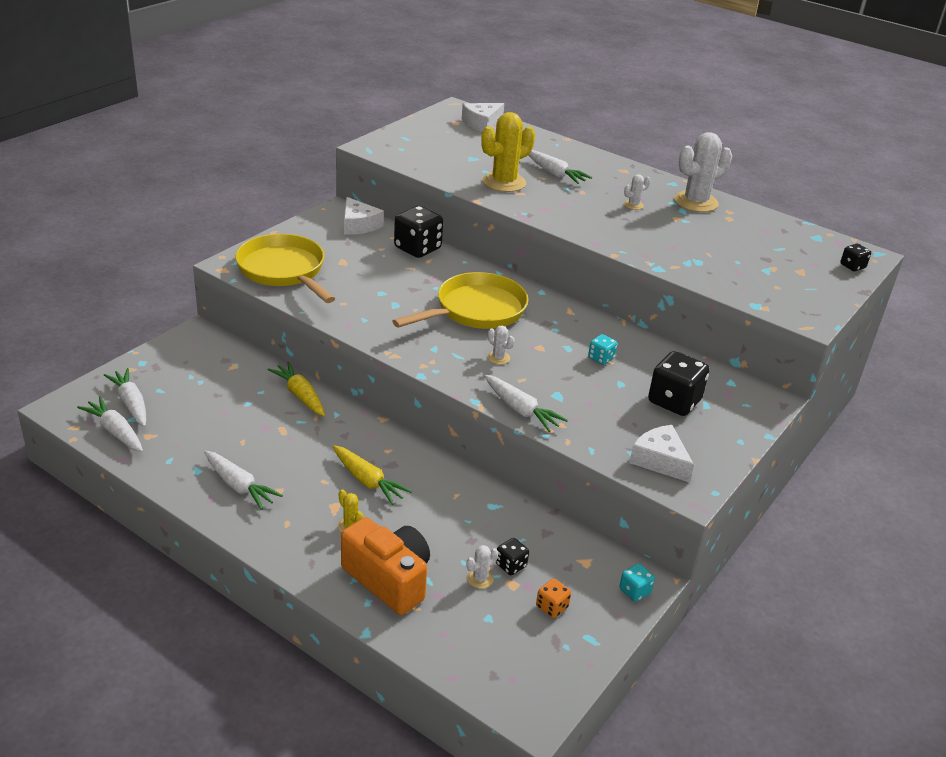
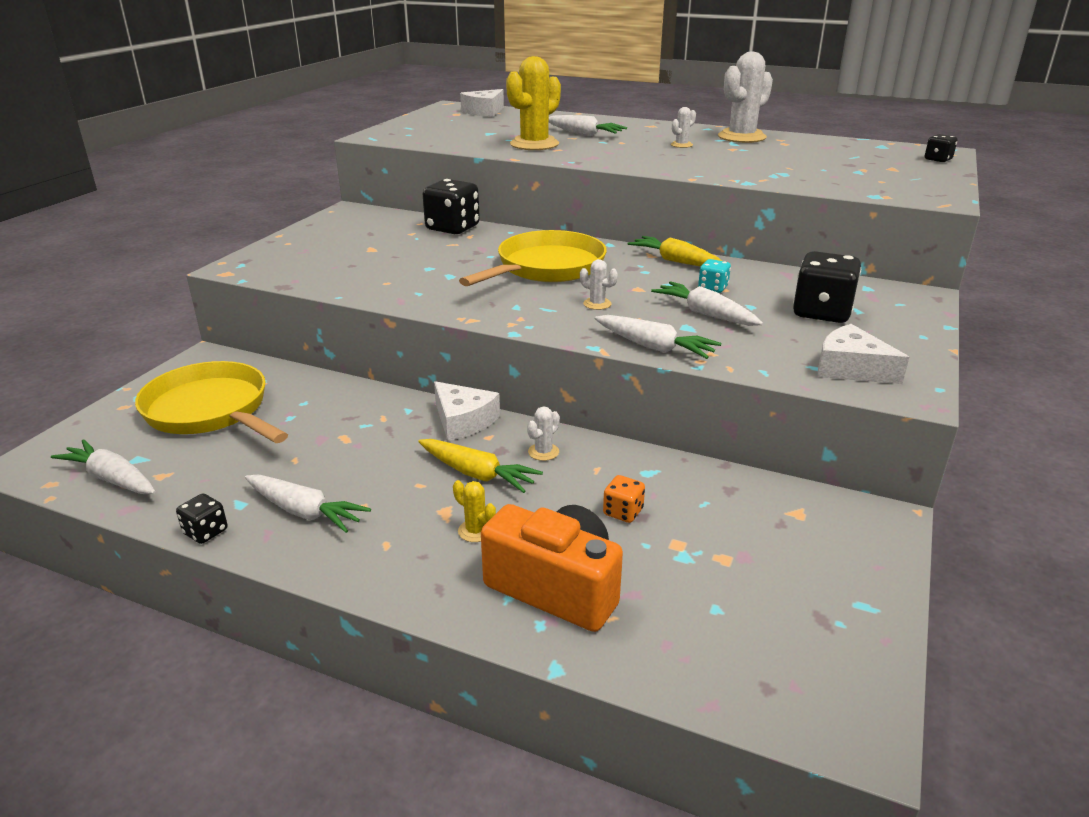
camera: 10 degrees left, 5 degrees down
white carrot [104,368,146,427] -> white carrot moved to [651,281,763,326]
yellow pan [235,234,335,303] -> yellow pan moved to [135,361,288,443]
yellow carrot [268,362,325,416] -> yellow carrot moved to [628,236,722,267]
white cheese [344,197,384,235] -> white cheese moved to [434,381,500,441]
white cactus [467,545,498,589] -> white cactus moved to [527,407,560,461]
black dice [496,538,529,575] -> black dice moved to [176,493,228,544]
orange dice [536,578,571,618] -> orange dice moved to [603,475,645,523]
turquoise dice [619,563,655,602] -> none

